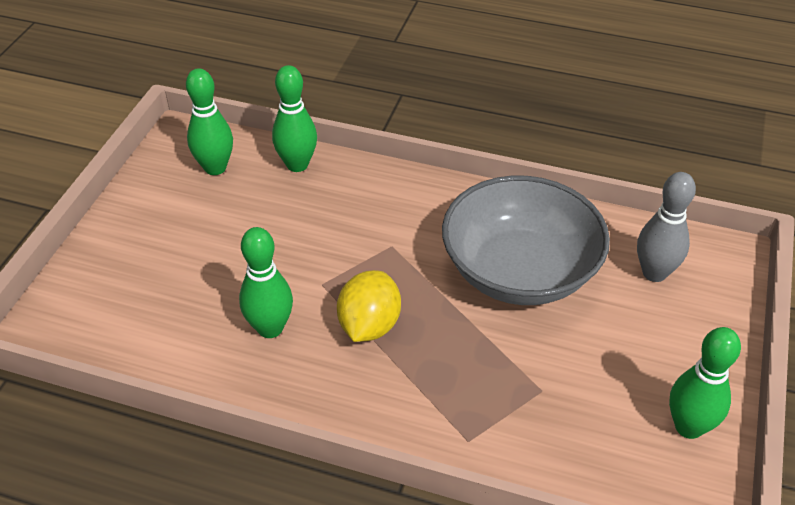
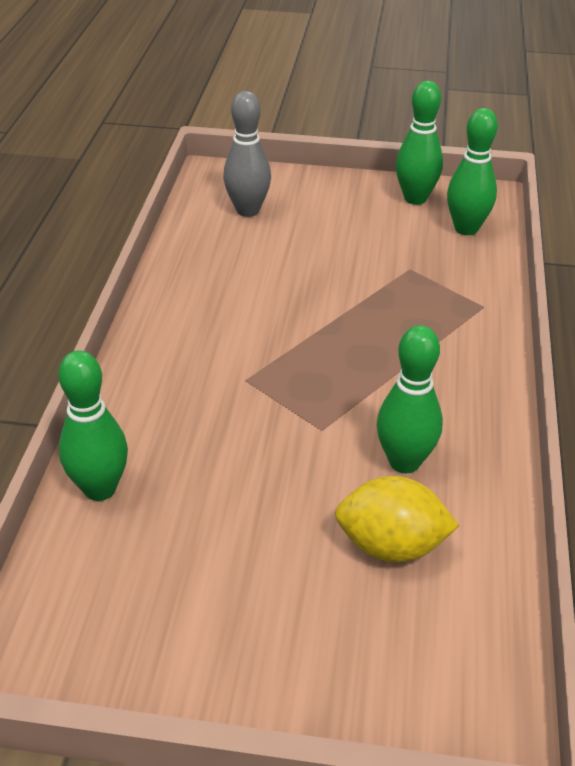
camera: 100 degrees left, 5 degrees down
green bowling pin [186,68,233,175] -> green bowling pin moved to [447,108,498,235]
yellow lemon [337,270,401,342] -> yellow lemon moved to [335,476,459,563]
grey bowl [442,176,610,305] -> none

